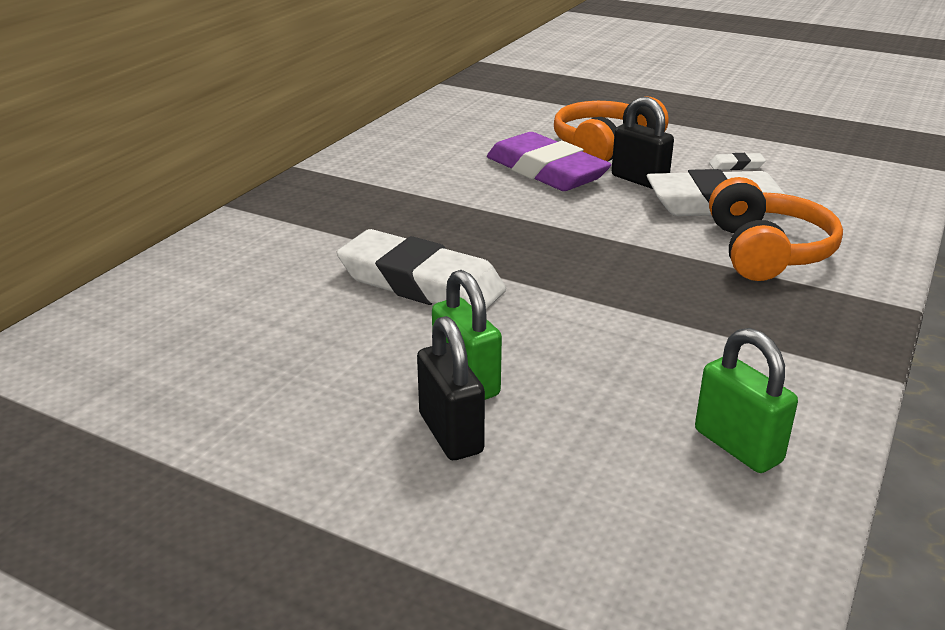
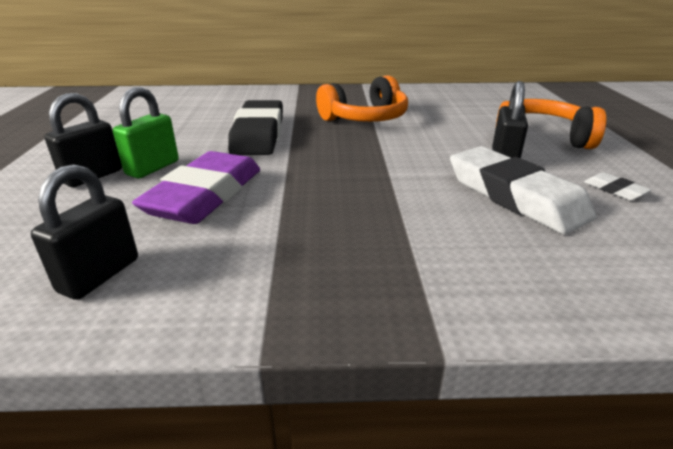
camera: 60 degrees right, 0 degrees up
white eraser [337,229,506,310] -> black eraser [228,100,283,155]
purple eraser [487,132,611,191] -> purple eraser moved to [132,151,260,224]
green padlock [695,328,798,473] -> black padlock [31,164,138,300]
orange headphones [709,177,843,281] -> orange headphones moved to [316,75,408,122]

